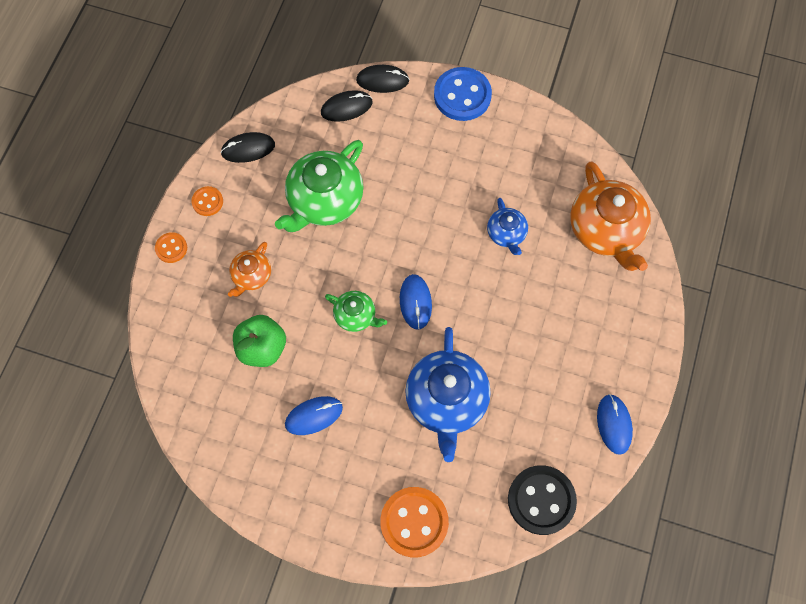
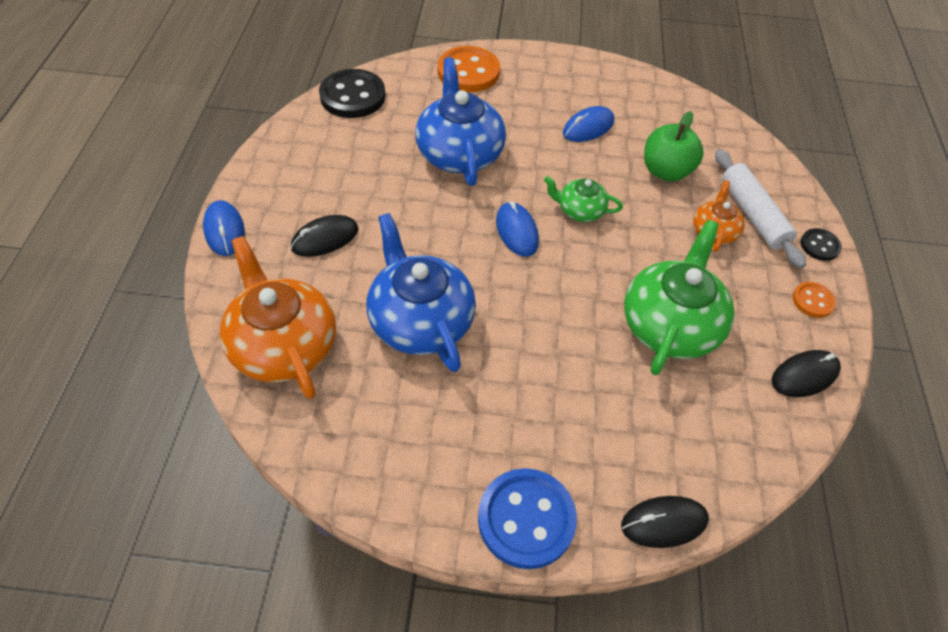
camera: 165 degrees right, 15 degrees down
orange button [155,232,187,263] -> black button [801,228,842,261]
black mouse [321,90,373,122] -> black mouse moved to [290,215,359,257]
blue teapot [487,198,528,255] -> blue teapot [366,213,476,372], size x1.92
blue mouse [597,394,633,455] -> blue mouse moved to [203,200,245,256]
none -> white rolling pin [715,149,806,269]

